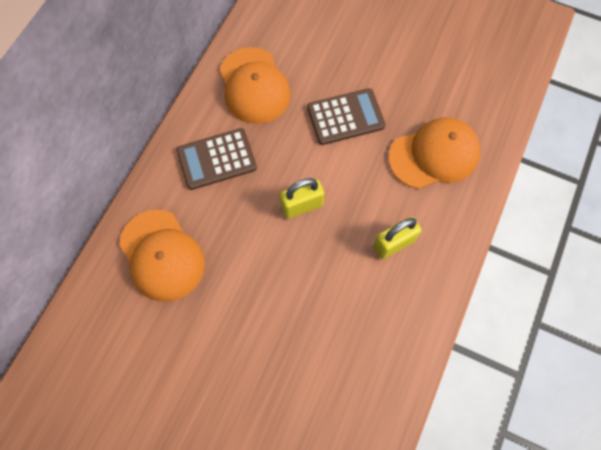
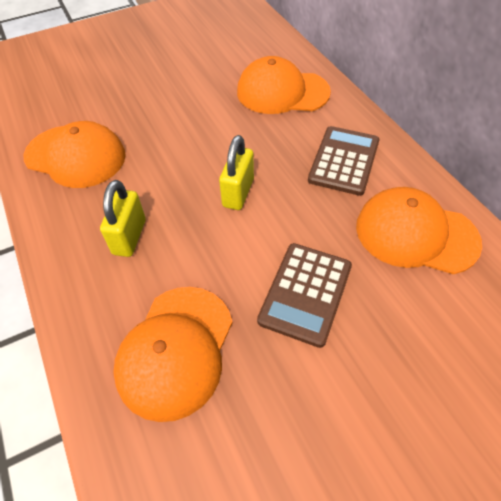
camera: 130 degrees right, 15 degrees down
none -> orange cap [24,121,126,188]

